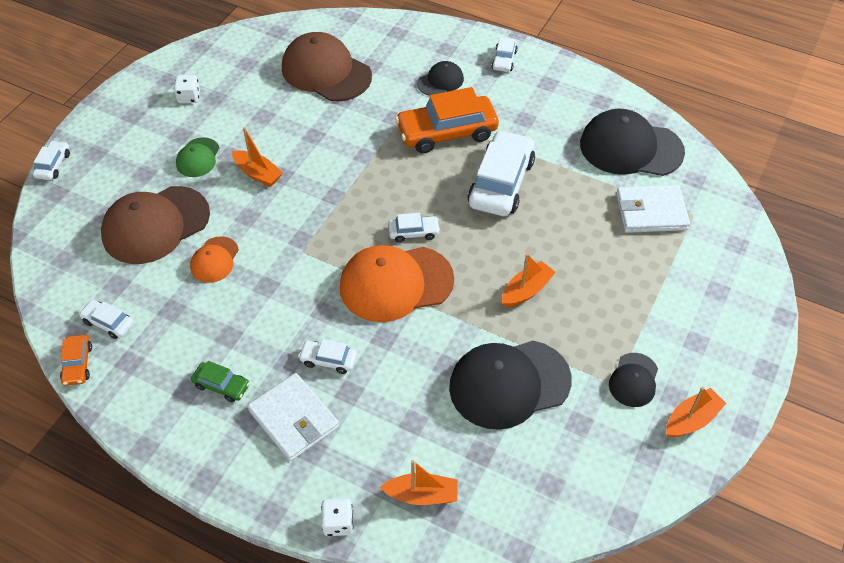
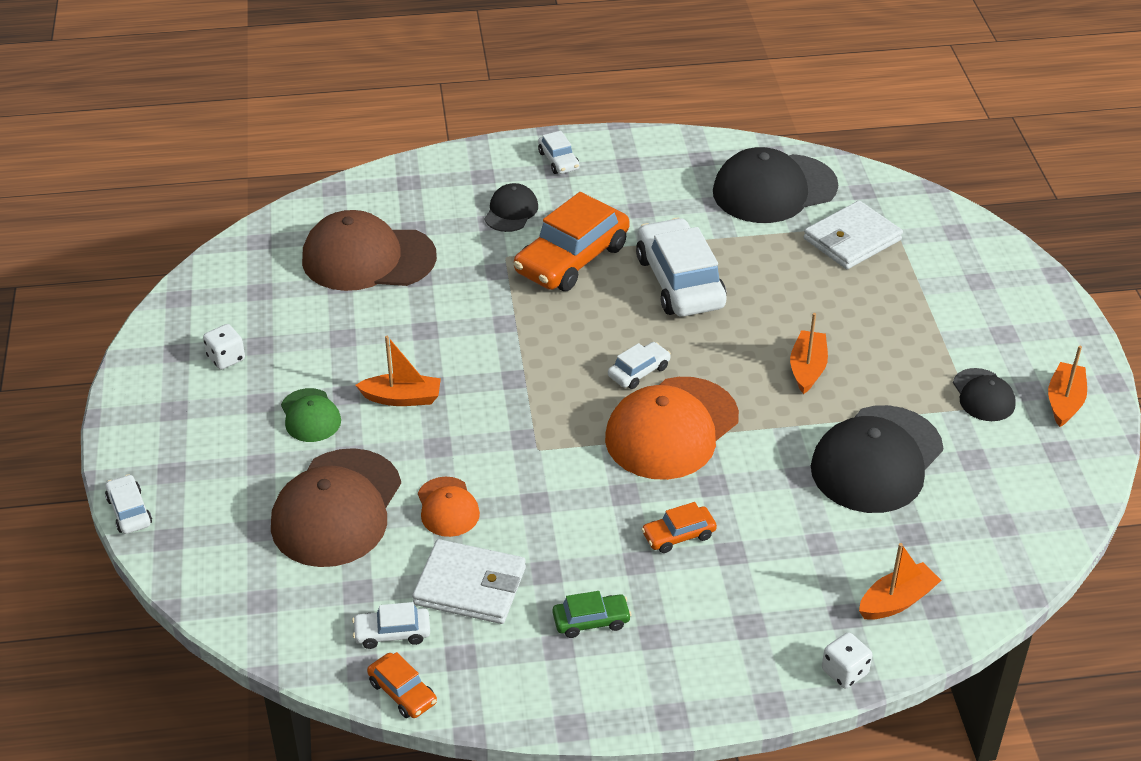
camera: 35 degrees left, 10 degrees down
white wallet [247,373,339,461] -> white wallet moved to [412,539,526,624]
white car [298,339,357,374] -> orange car [641,502,717,553]

